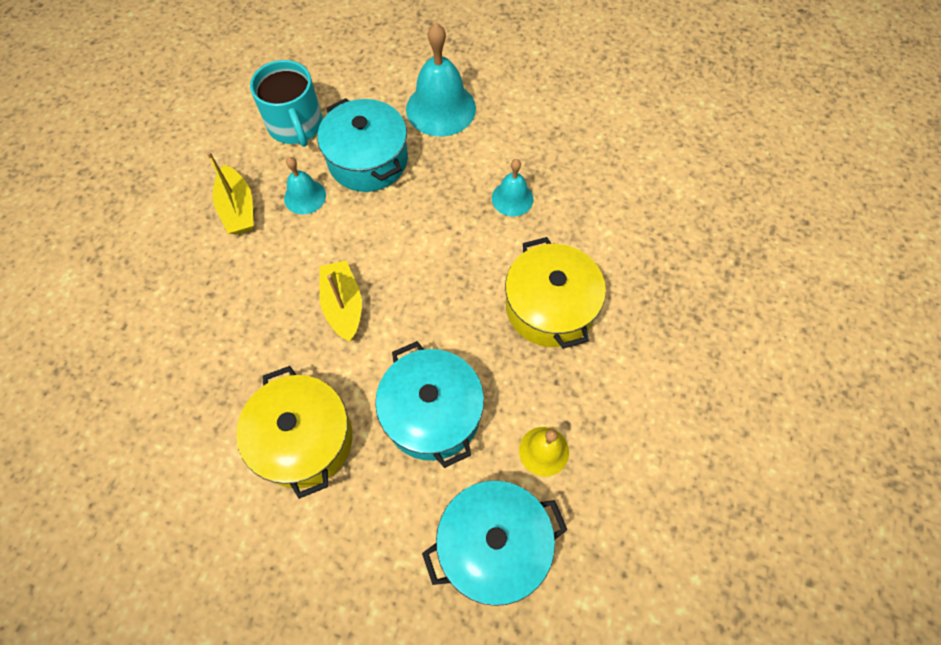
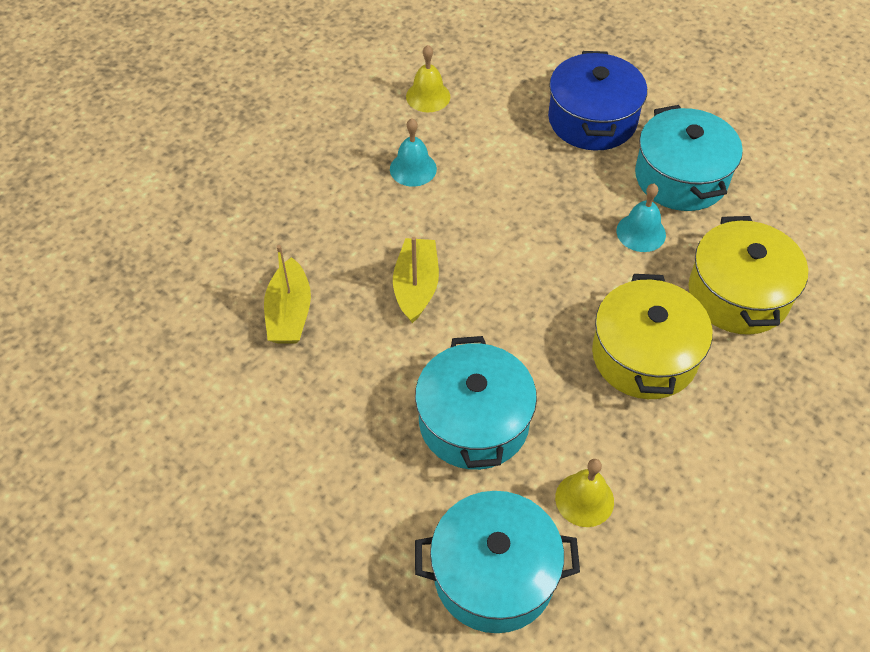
camera: 20 degrees right, 10 degrees down
yellow boat [207,152,254,234] -> yellow boat moved to [264,245,311,344]
yellow pot [236,366,352,499] -> yellow pot moved to [689,216,808,335]
turquoise mug [250,60,323,147] -> yellow bell [406,45,450,112]
turquoise pot [318,98,408,192] -> turquoise pot moved to [635,105,743,211]
turquoise bell [406,23,476,137] -> blue pot [548,51,647,151]

